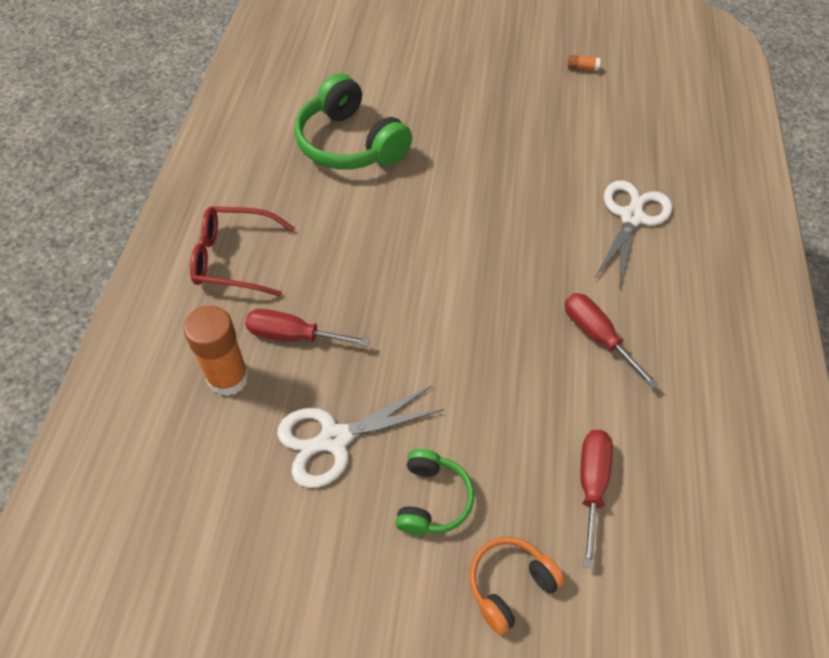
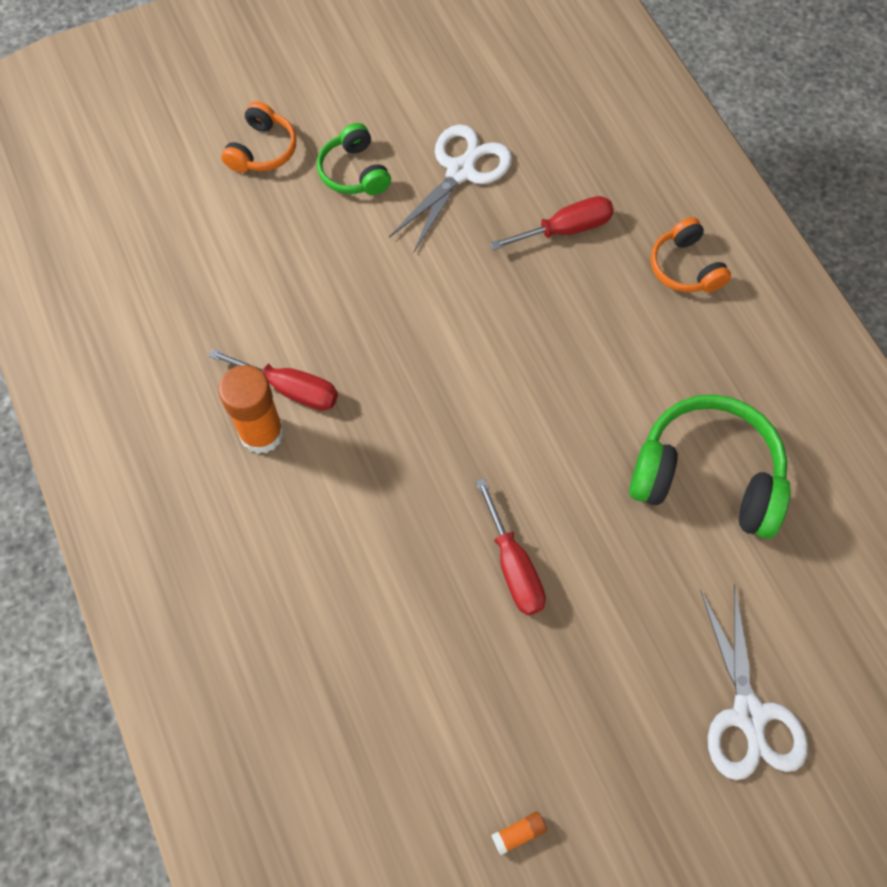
camera: 150 degrees right, 10 degrees up
orange glue stick [183,305,249,396] -> orange glue stick moved to [218,365,284,454]
red glasses [190,207,295,296] -> orange headphones [651,217,731,292]
red screwdriver [581,430,613,568] -> red screwdriver moved to [476,478,546,616]
white scissors [596,180,673,288] -> white scissors moved to [700,584,808,780]

